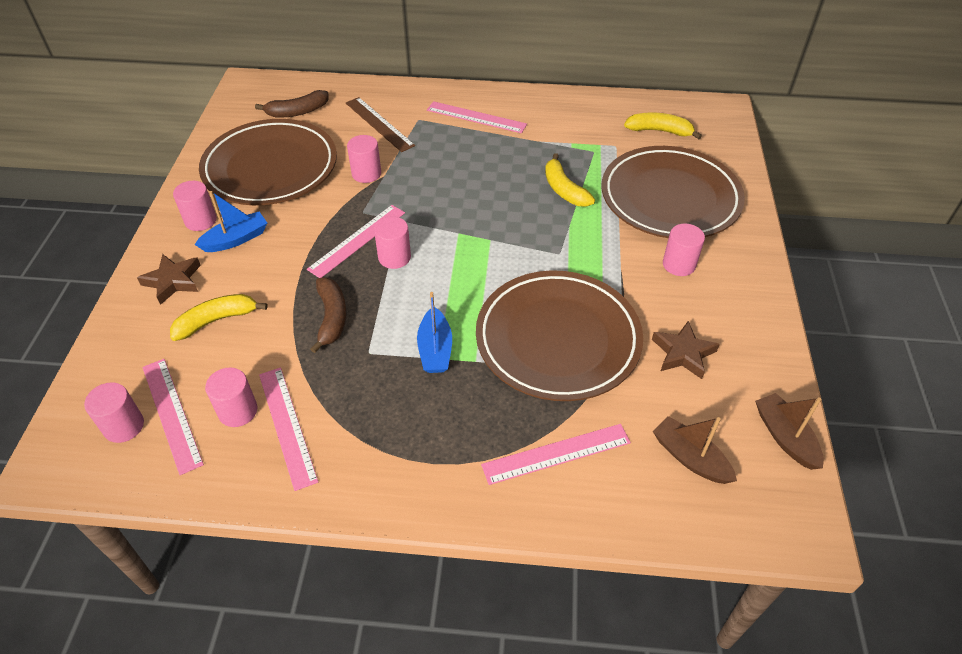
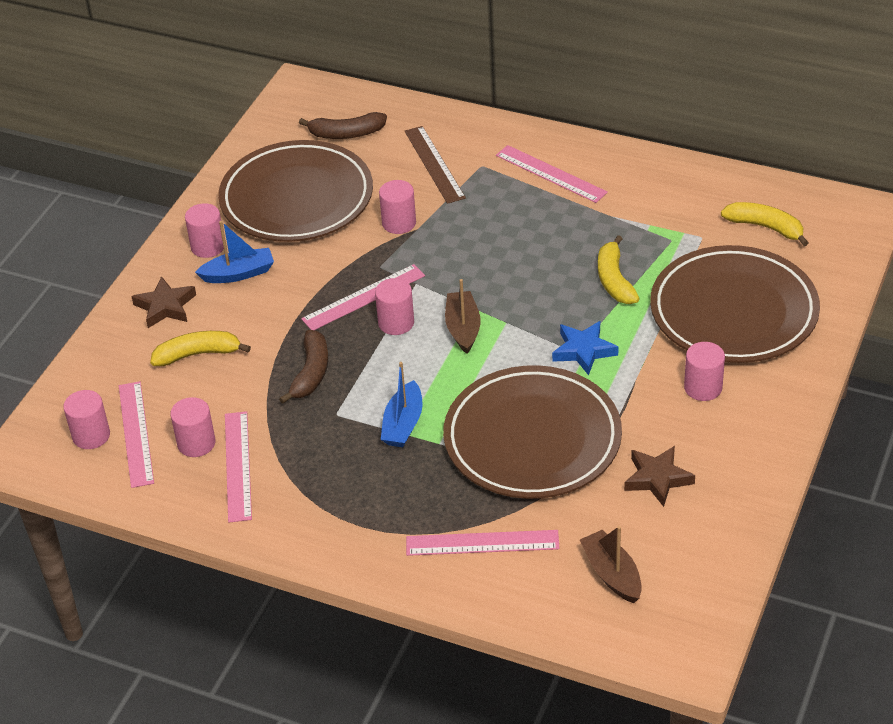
camera: 20 degrees right, 5 degrees down
brown boat [755,393,824,470] -> brown boat moved to [445,279,481,354]
none -> blue star [552,321,618,375]

